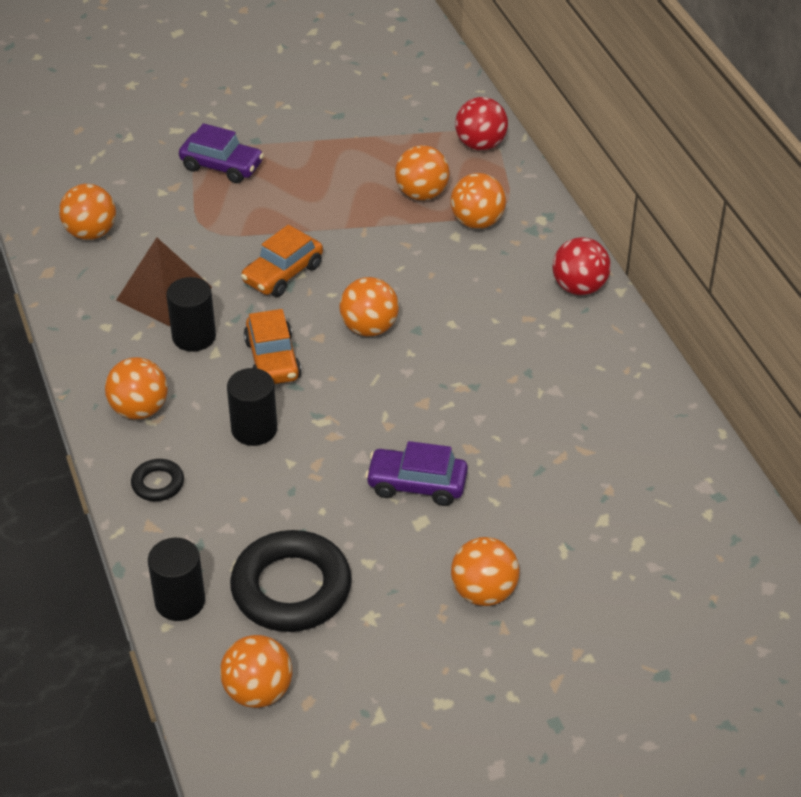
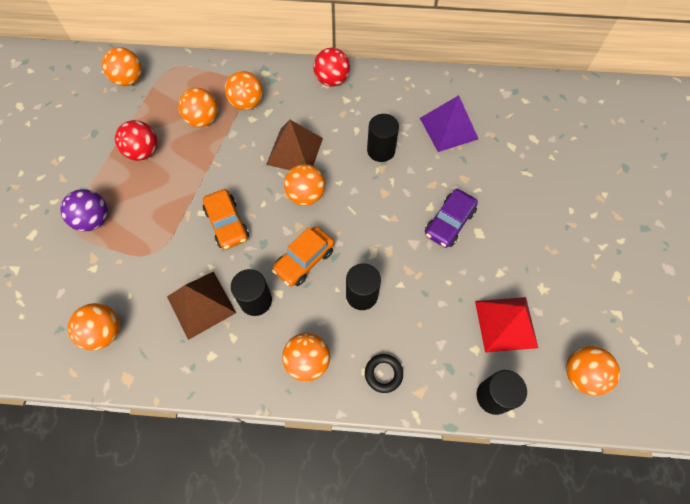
camera: 65 degrees left, 20 degrees up
purple car [179,123,264,183] -> purple ball [60,189,108,231]
black ring [230,530,352,632] -> red pyramid [475,297,538,353]
orange car [244,309,302,384] -> orange car turned 120 degrees clockwise [272,226,334,287]
orange ball [451,537,520,606] -> orange ball moved to [102,47,142,86]
red ball [455,97,508,150] -> red ball moved to [115,120,158,161]
none -> brown pyramid [266,120,323,170]
none -> black cylinder [367,114,399,162]
none -> purple pyramid [420,95,478,152]

